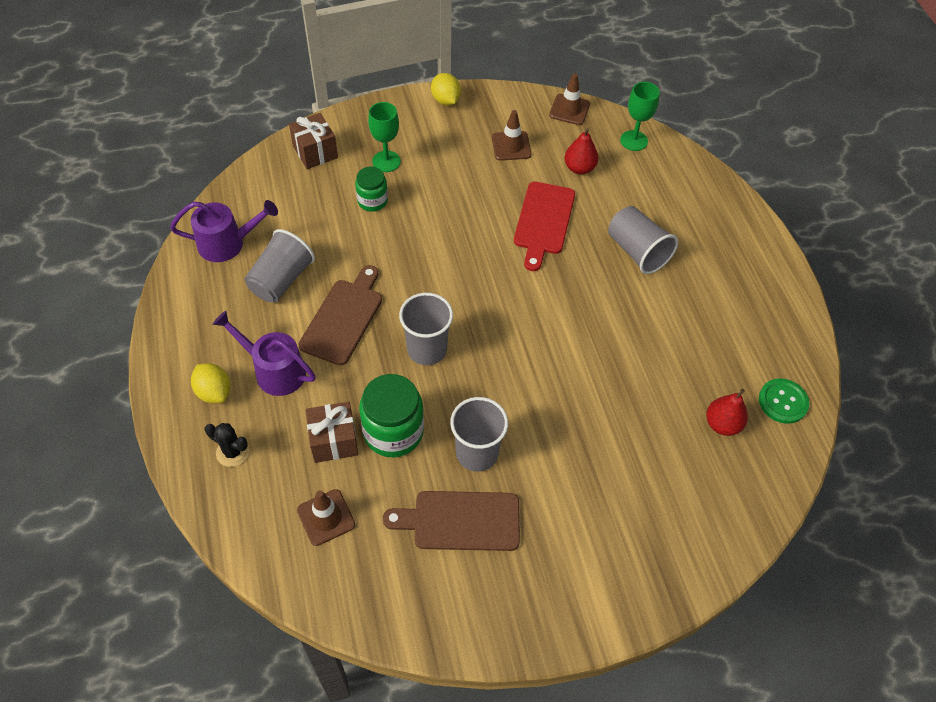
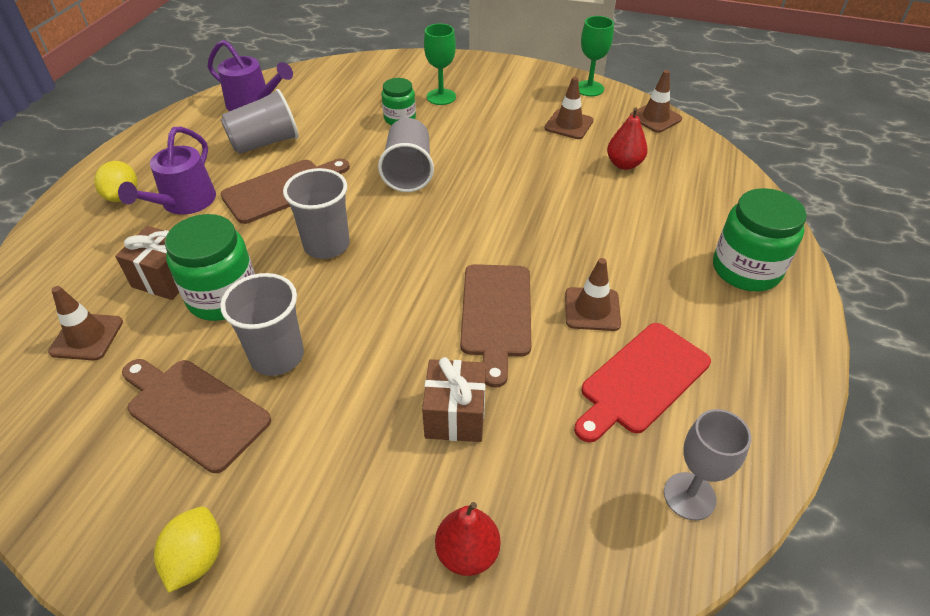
camera: 35 degrees right, 10 degrees down
black cactus [205,423,249,467] -> none
purple watering can [213,311,316,396] -> purple watering can turned 135 degrees counterclockwise [118,127,216,215]
brown gift [289,113,338,169] -> brown gift moved to [422,357,486,442]
yellow lemon [431,73,461,105] -> yellow lemon moved to [154,507,221,593]
red cutting board [514,182,575,271] -> red cutting board moved to [574,323,711,443]
grey cup [608,206,678,274] -> grey cup moved to [378,118,434,192]
green goblet [620,82,660,151] -> green goblet moved to [579,16,614,96]
red pear [706,389,748,436] -> red pear moved to [435,502,500,576]
green button [759,378,809,424] -> grey goblet [664,409,751,520]
none -> brown cutting board [460,264,531,388]
none -> brown traffic cone [565,258,621,331]
none -> green jar [713,188,807,291]

